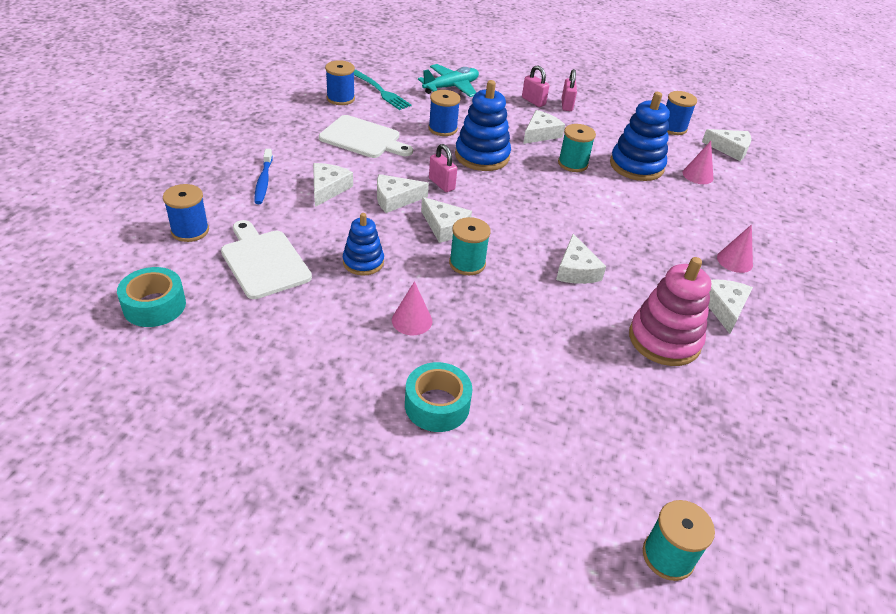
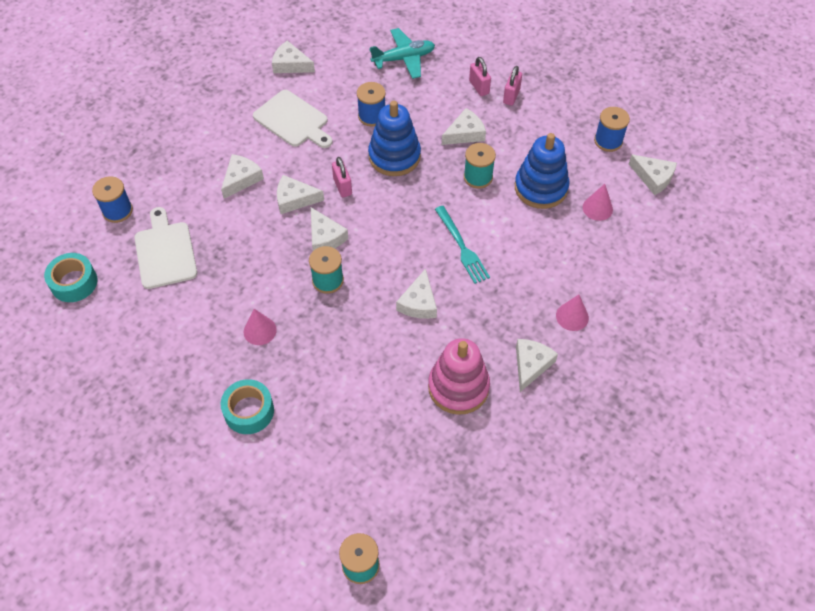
camera: 20 degrees right, 15 degrees up
blue toothbrush [254,149,273,204] -> none
blue spool [325,60,355,105] -> white cheese [272,41,315,73]
blue stacking toy [343,213,384,275] -> none
turquoise fork [354,70,412,110] -> turquoise fork moved to [435,206,490,284]

